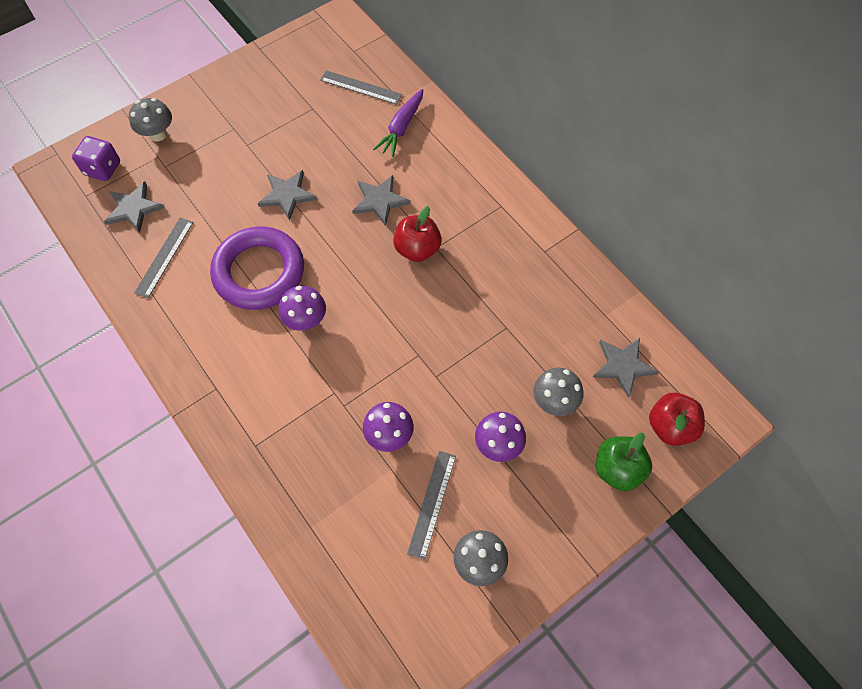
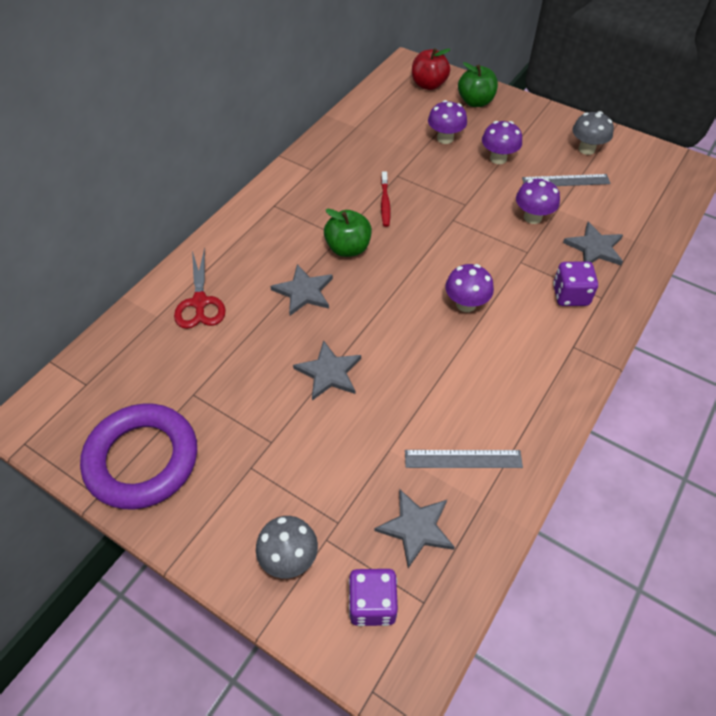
camera: 110 degrees left, 10 degrees down
purple ring [210,226,304,310] -> purple ring moved to [80,403,197,509]
grey ruler [320,70,402,105] -> none
purple carrot [373,89,423,157] -> red scissors [174,248,226,329]
red apple [393,206,442,262] -> green apple [324,209,372,257]
grey mushroom [533,368,583,416] -> purple mushroom [428,100,467,144]
grey star [592,338,659,398] -> grey star moved to [563,222,623,265]
none -> red toothbrush [381,171,391,227]
none -> purple dice [553,262,598,306]

